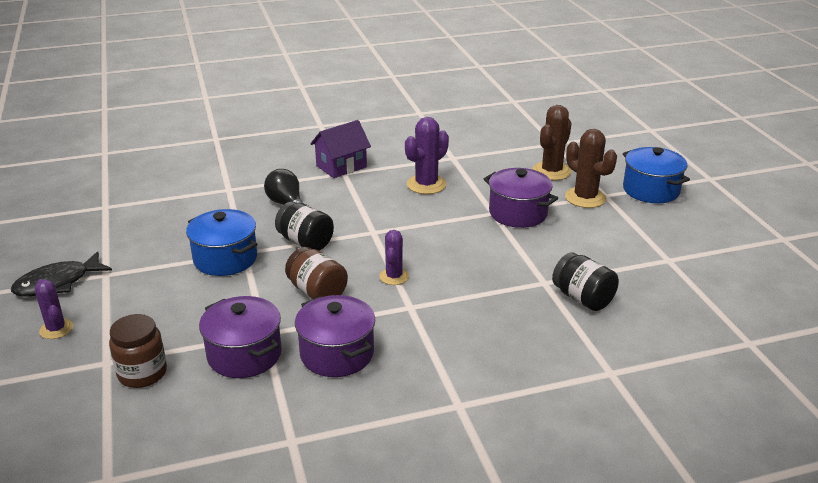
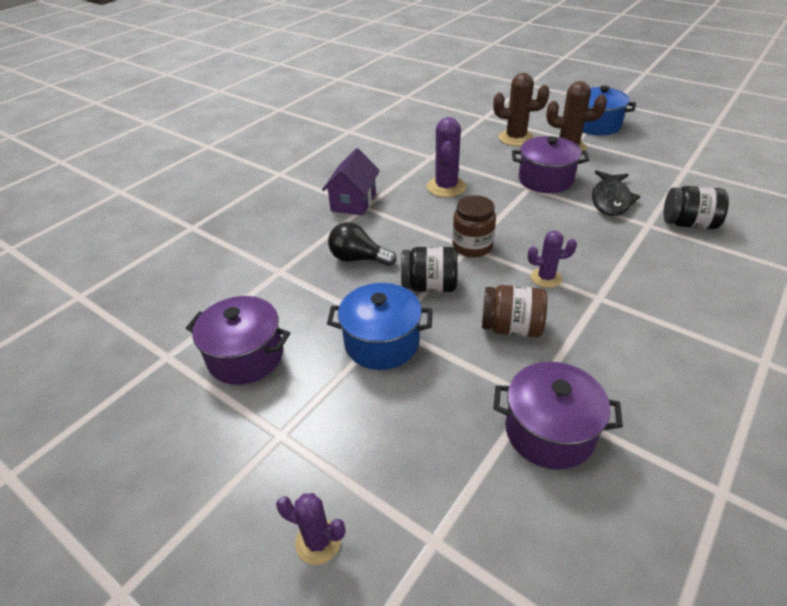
camera: 35 degrees left, 10 degrees up
black fish [11,251,112,297] -> black fish moved to [592,170,641,216]
brown jar [109,314,167,388] -> brown jar moved to [452,195,496,257]
purple pot [295,295,375,377] -> purple pot moved to [186,296,290,385]
purple cactus [379,230,409,285] -> purple cactus turned 60 degrees counterclockwise [528,231,577,288]
brown cactus [533,105,572,181] -> brown cactus turned 75 degrees counterclockwise [493,73,549,146]

